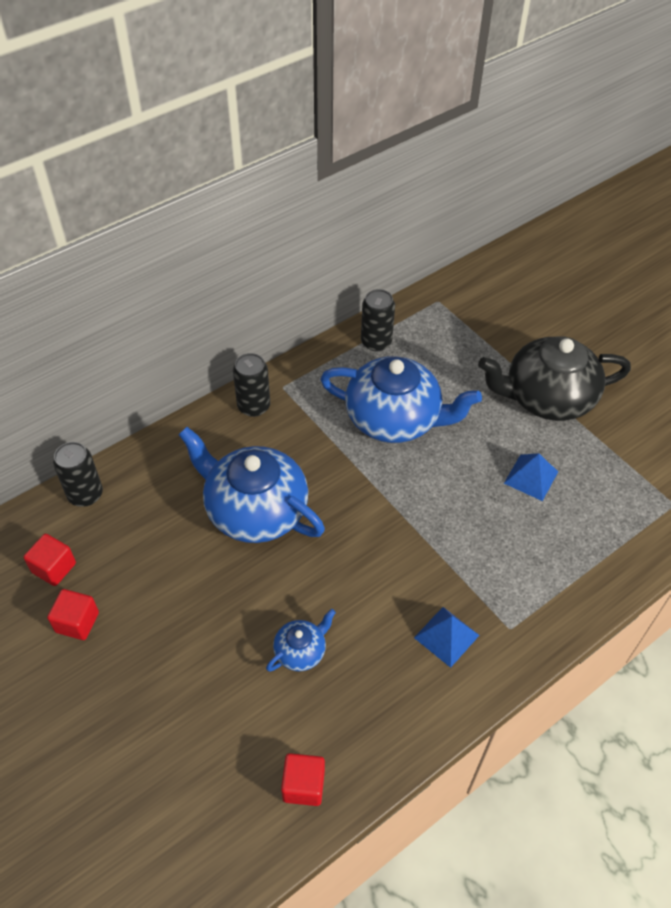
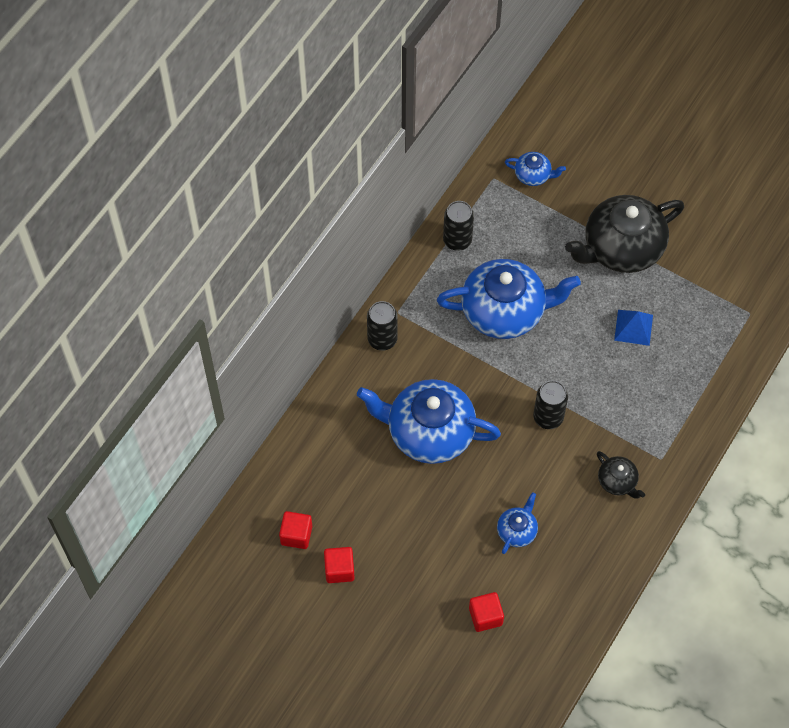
camera: 20 degrees left, 10 degrees up
black can [53,442,103,507] -> black can moved to [533,380,568,429]
red cube [281,753,325,806] -> red cube moved to [469,592,504,632]
blue pyramid [414,607,480,668] -> black teapot [597,451,645,499]
none -> blue teapot [505,152,566,186]

